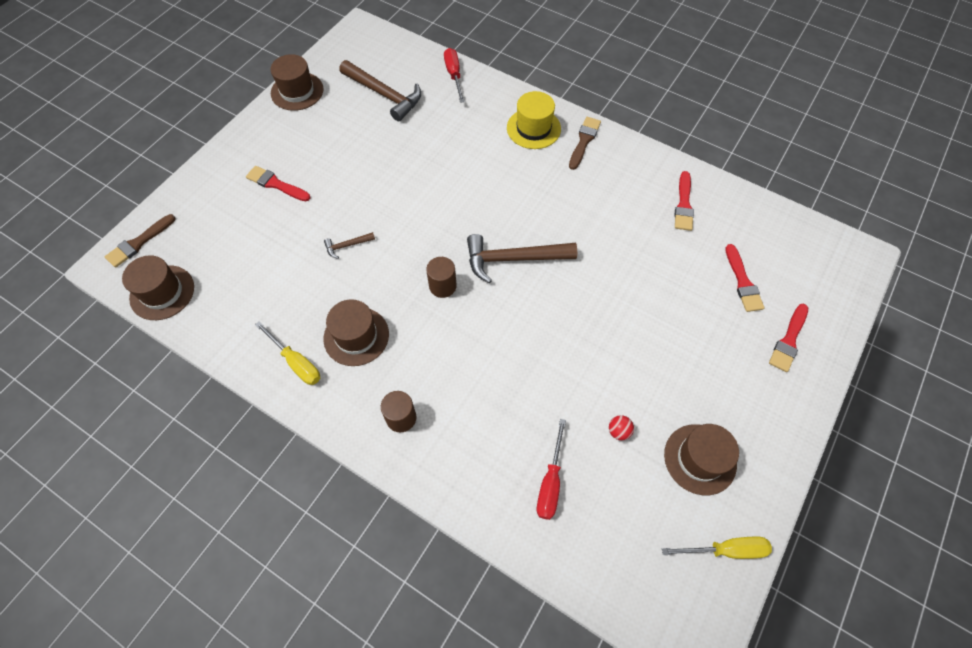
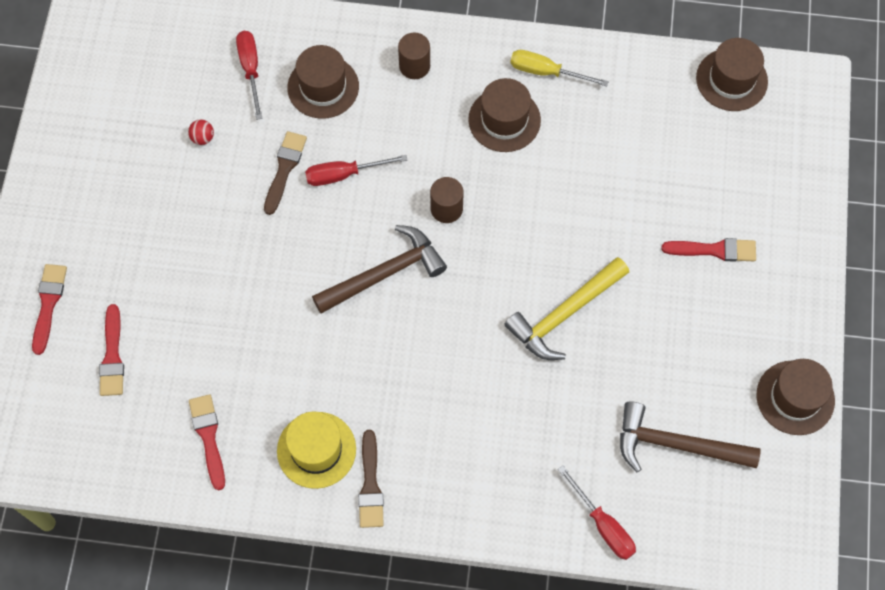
camera: 155 degrees right, 5 degrees up
brown brush [105,214,175,268] -> brown brush moved to [264,131,307,215]
brown hammer [324,232,375,259] -> none
yellow hat [507,91,561,149] -> yellow hat moved to [277,411,356,489]
yellow screwdriver [662,537,772,559] -> none
brown hat [664,424,739,495] -> brown hat moved to [287,45,359,119]
red brush [725,244,764,312] -> red brush turned 150 degrees counterclockwise [99,304,124,396]
none -> red screwdriver [305,155,407,186]
none -> yellow hammer [504,257,629,360]

